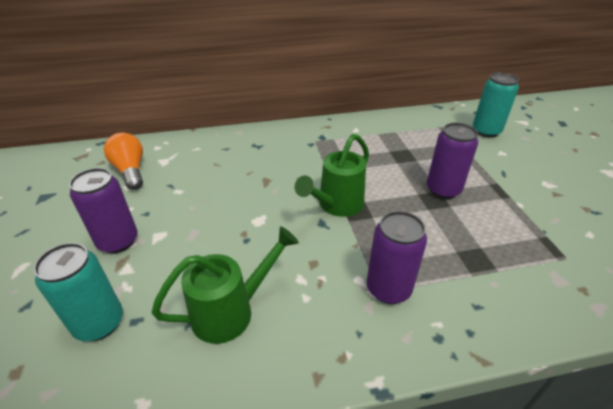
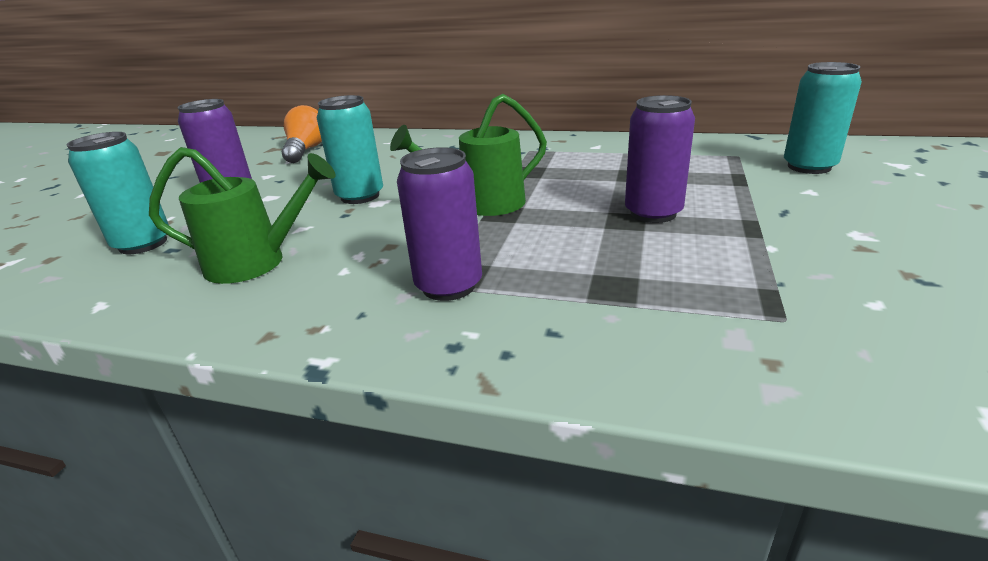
camera: 30 degrees right, 10 degrees down
none -> turquoise can [317,95,383,204]

